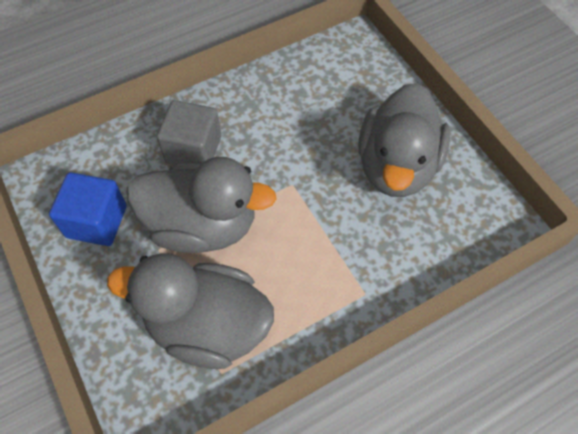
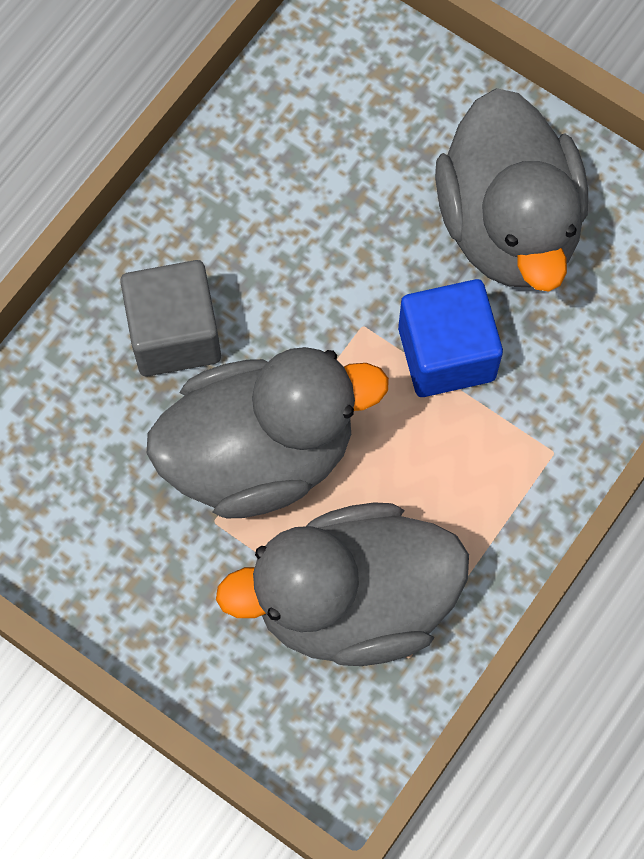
camera: 25 degrees left, 10 degrees up
blue cube [49,172,127,246] -> blue cube moved to [398,279,503,397]

